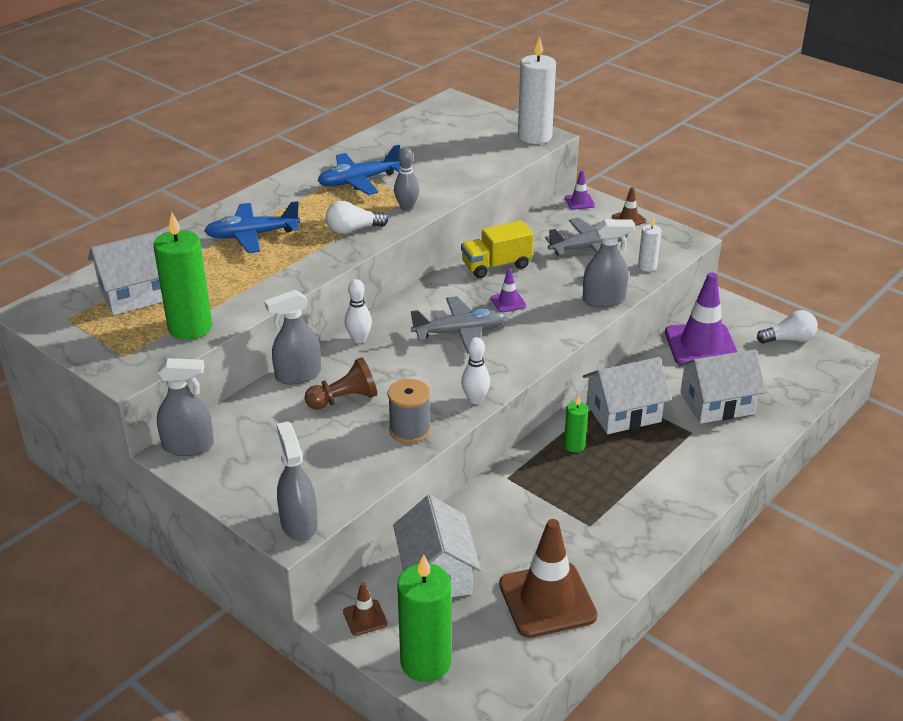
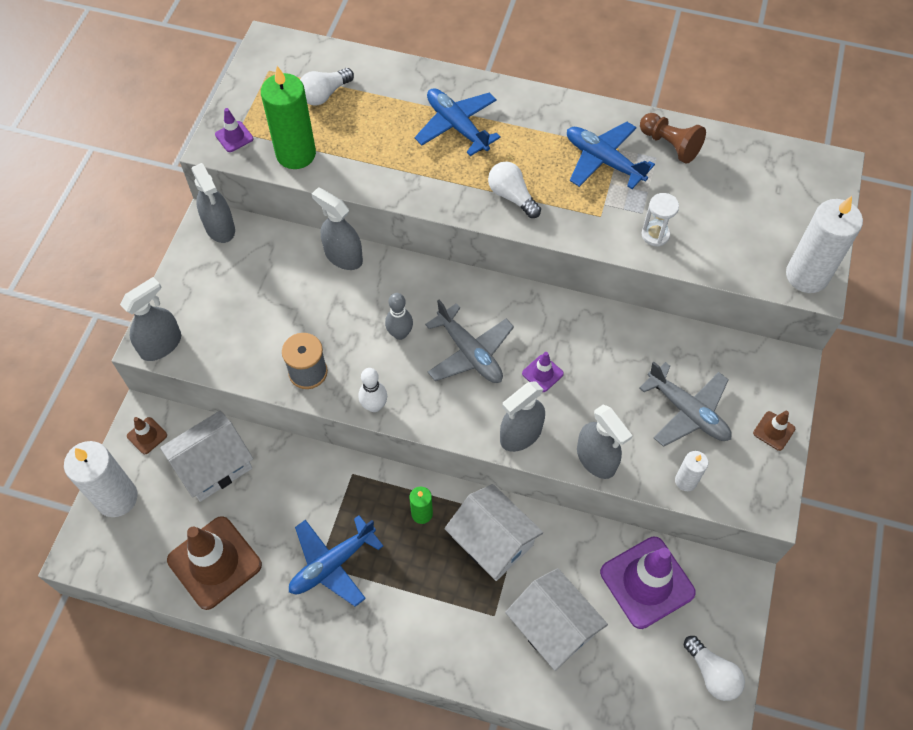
camera: 65 degrees right, 25 degrees up
white house [88,230,163,315] -> white light bulb [300,68,354,105]
brown pawn [305,357,377,410] -> brown pawn moved to [640,113,706,164]
white bowling pin [345,279,372,344] -> none
grey bowling pin [394,147,419,211] -> grey bowling pin moved to [385,293,413,340]
green candle [397,555,451,682] -> white candle [64,441,138,517]
yellow truck [461,220,534,278] -> none
purple traffic cone [565,171,595,210] -> purple traffic cone moved to [215,108,254,152]
none -> blue plane [289,515,383,607]
none -> grey spray bottle [500,381,545,452]
none -> white hourglass [642,193,679,247]

